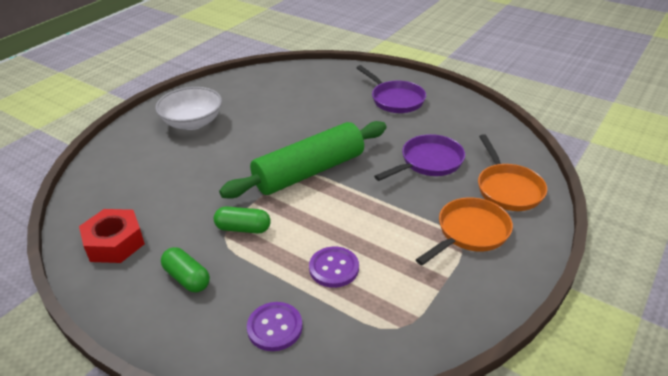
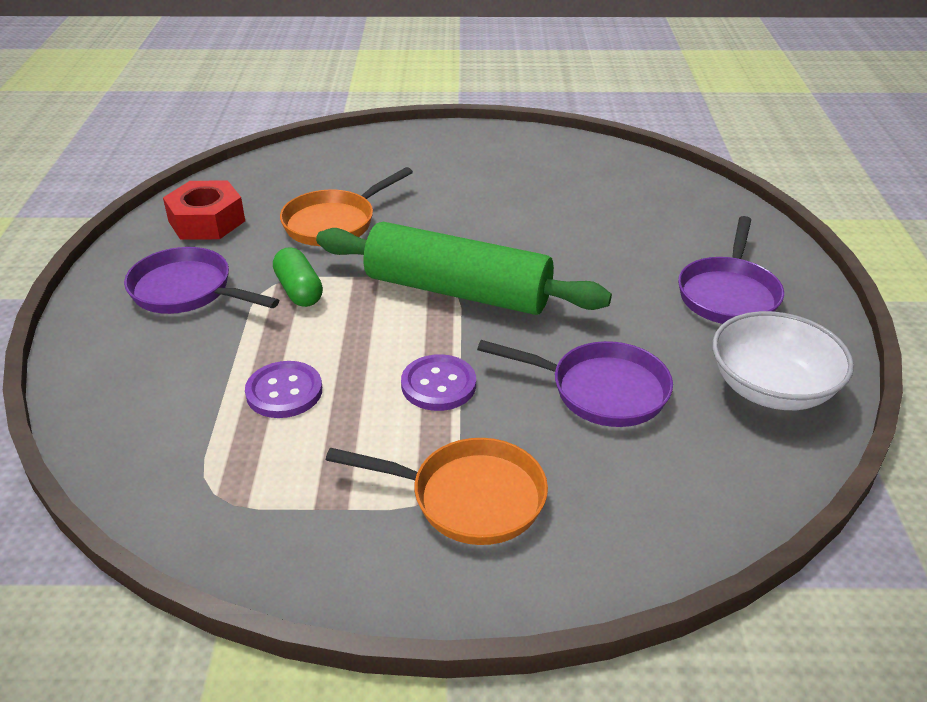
camera: 55 degrees right, 0 degrees up
white bowl [155,87,222,130] -> white bowl moved to [712,311,854,410]
green capsule [161,247,210,293] -> purple pan [124,247,279,314]
purple button [247,302,303,351] -> purple button moved to [401,354,476,411]
orange pan [478,134,547,211] -> orange pan moved to [280,167,413,246]

